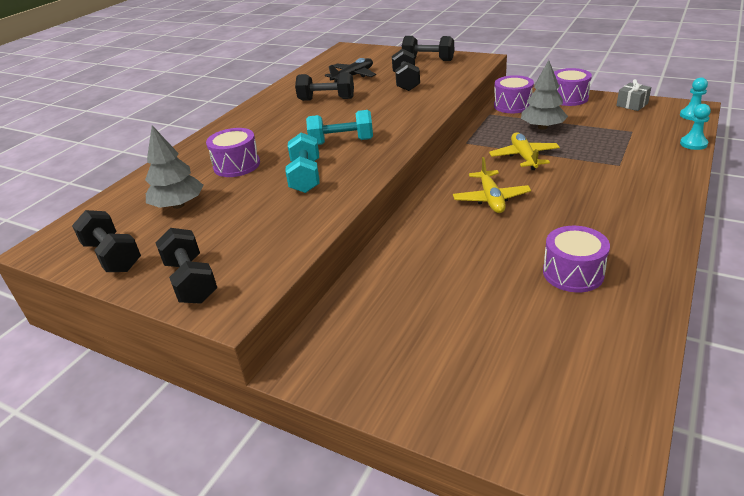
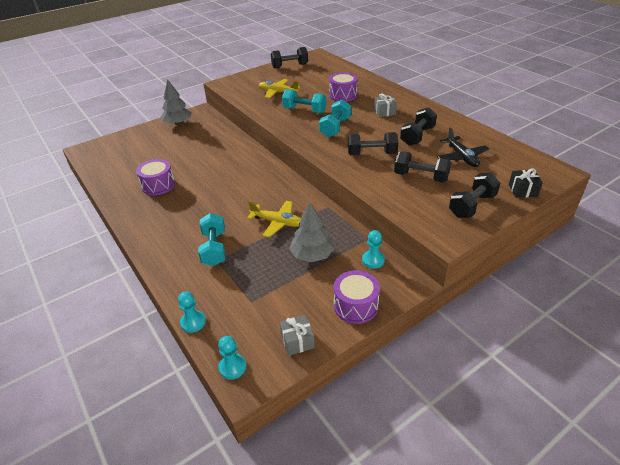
camera: 115 degrees right, 5 degrees up
grey tree [145,125,204,209] -> grey tree moved to [161,79,192,125]
black dumbbell [155,228,217,304] -> black dumbbell moved to [348,132,398,156]
yellow plane [453,157,531,213] -> yellow plane moved to [259,79,300,98]
purple drum [494,75,534,113] -> turquoise pawn [362,230,385,269]
none -> turquoise dumbbell [198,213,225,266]
none -> grey gift [374,94,397,117]
none -> black gift [509,169,543,198]

